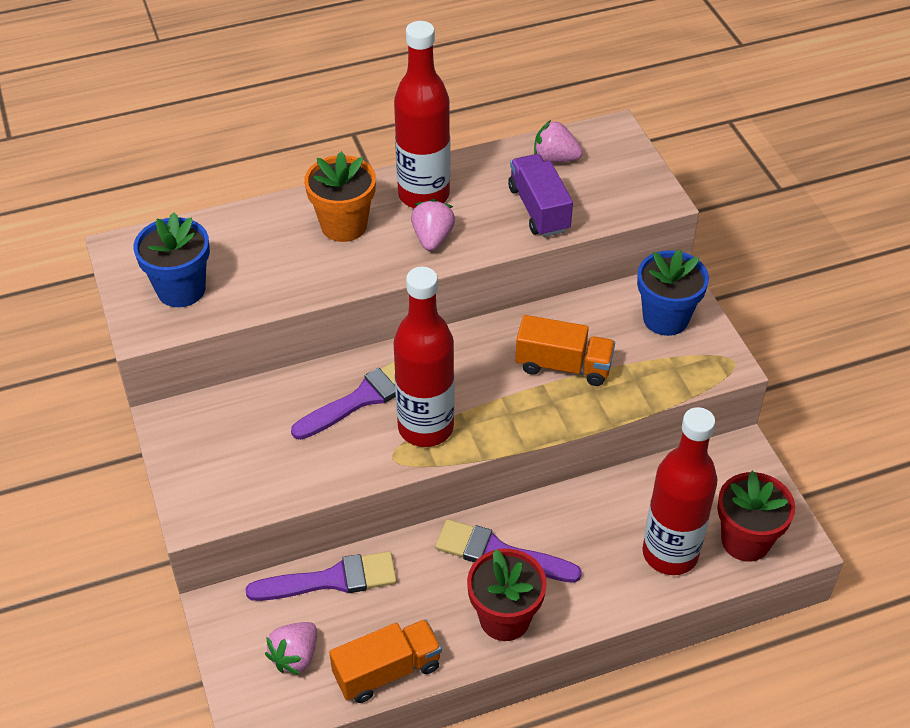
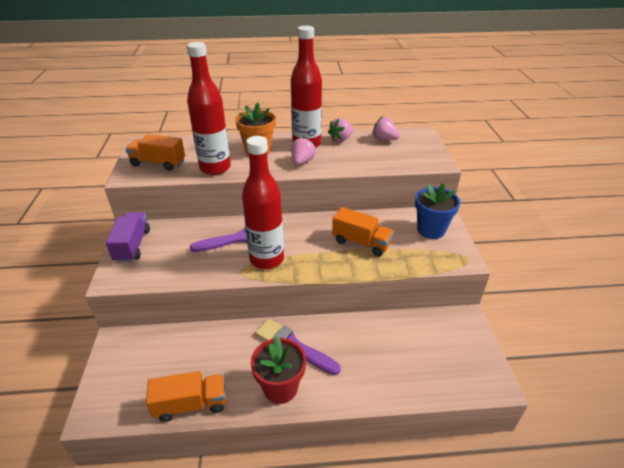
camera: 15 degrees right, 10 degrees down
blue flower pot [134,212,210,307] -> orange truck [125,134,185,171]
purple brush [245,551,397,601] -> none
pink strawberry [265,622,317,675] -> pink strawberry moved to [328,118,353,142]
purple truck [508,154,573,237] -> purple truck moved to [106,212,150,263]
red bottle [642,407,717,575] -> red bottle moved to [187,42,231,175]
red flower pot [717,471,795,562] -> none

